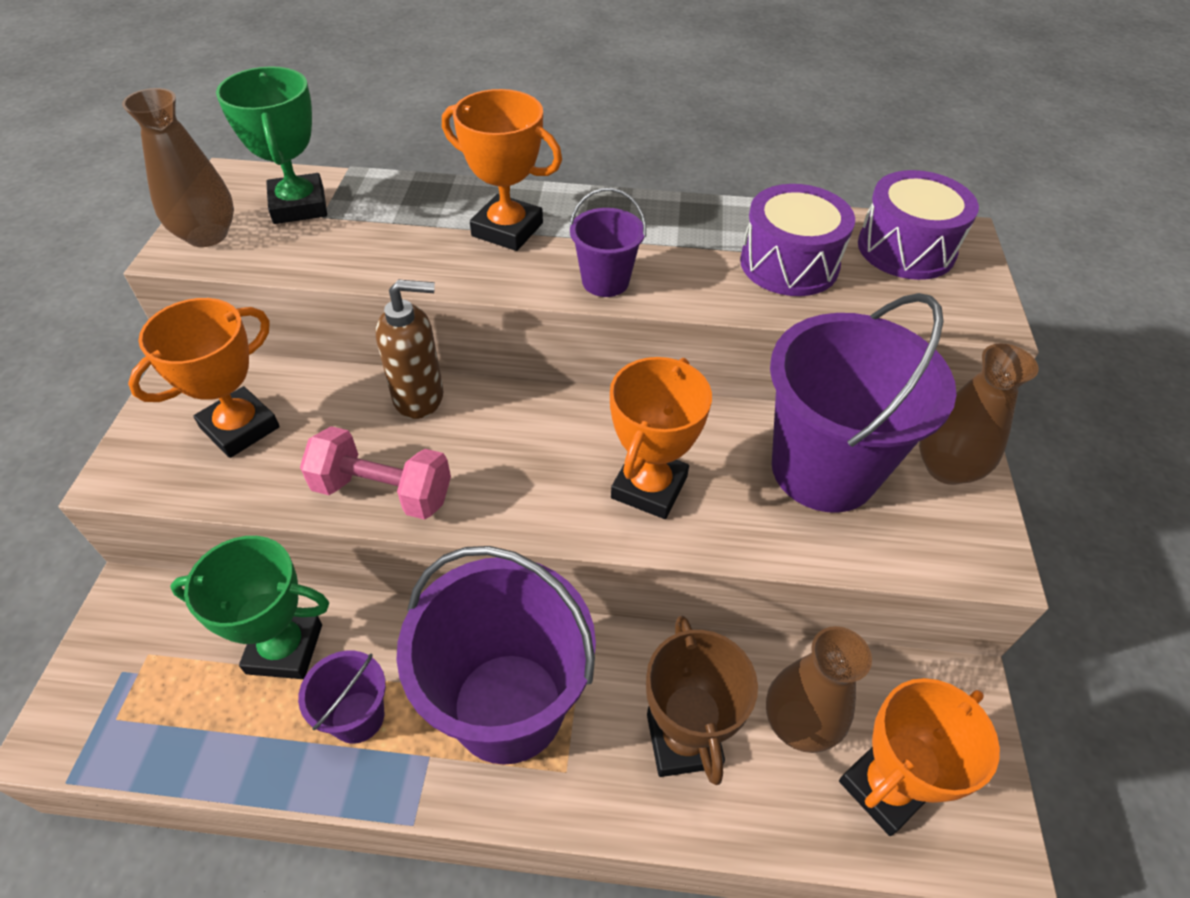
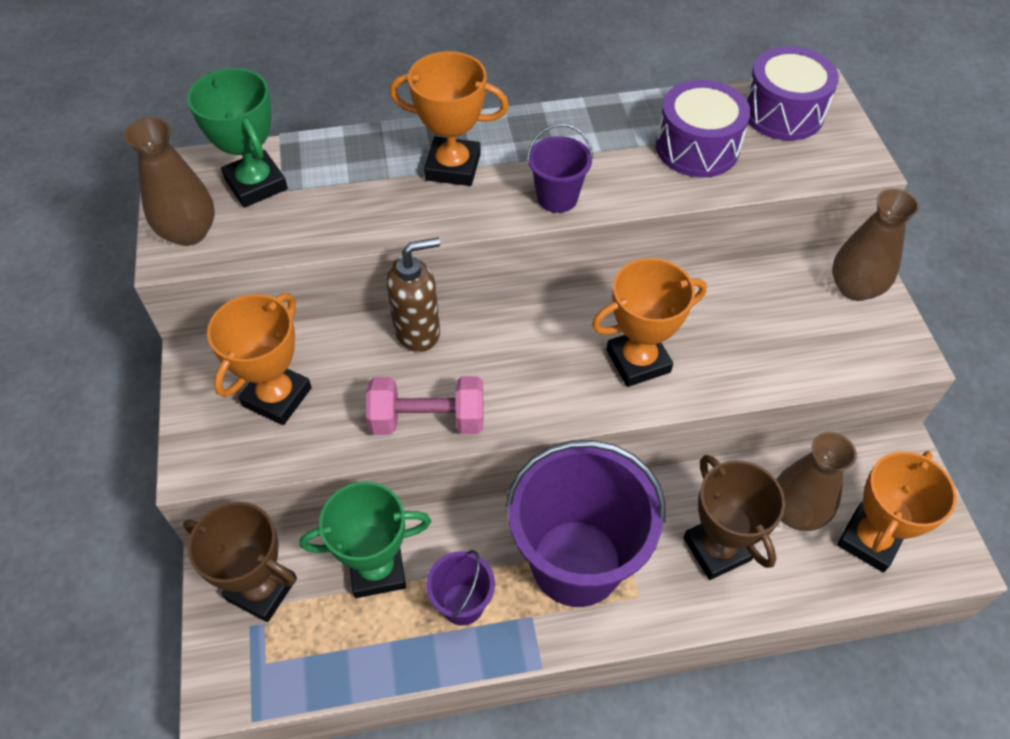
camera: 15 degrees left, 5 degrees up
orange trophy [610,357,712,519] -> orange trophy turned 60 degrees clockwise [592,258,707,387]
purple bucket [770,293,956,513] -> none
none -> brown trophy [183,502,297,622]

